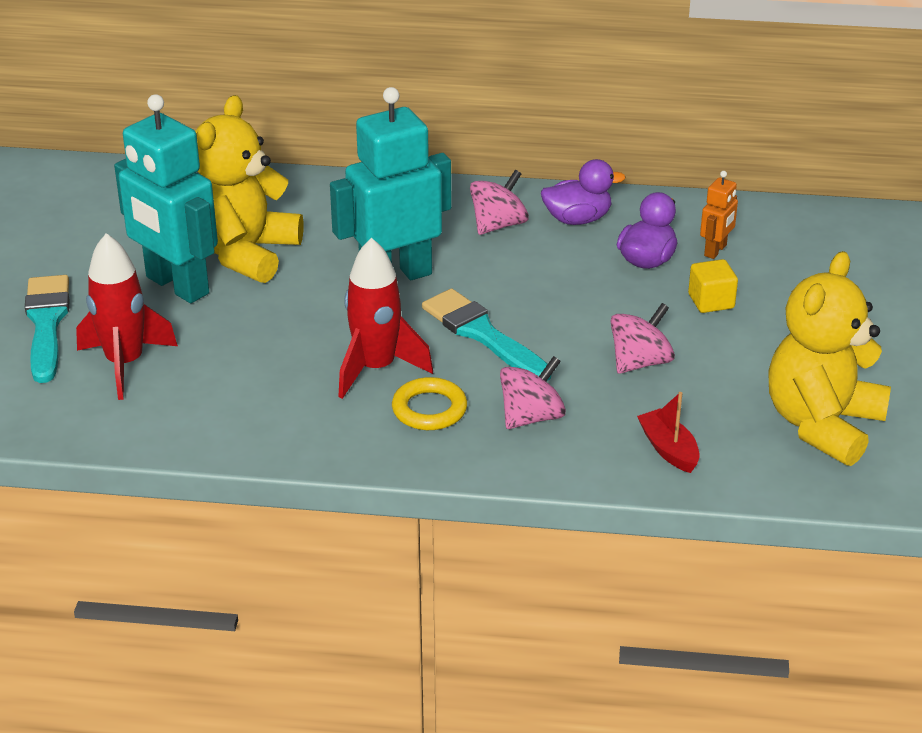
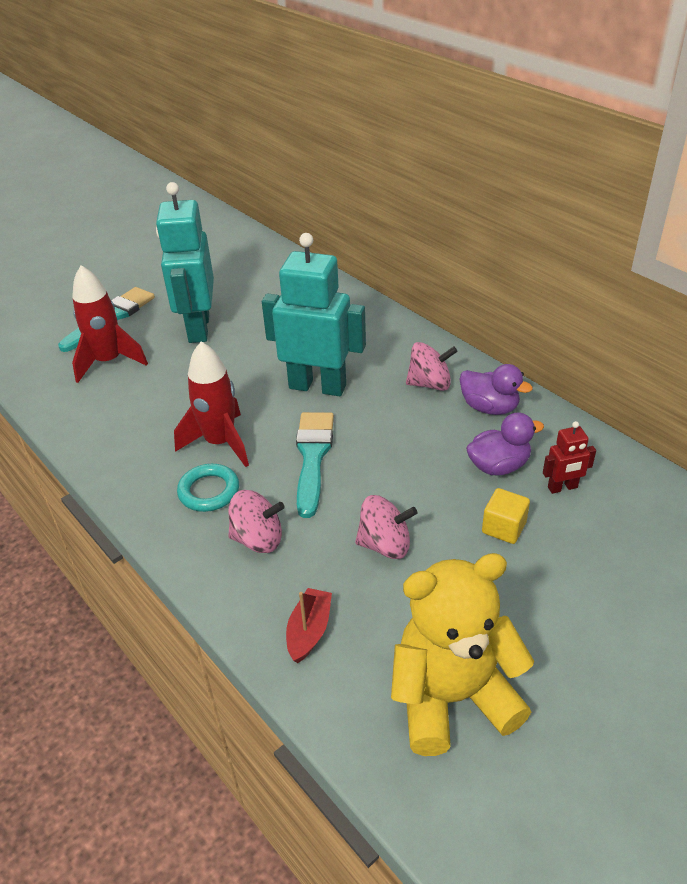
camera: 45 degrees right, 5 degrees up
yellow teddy bear [195,95,303,283] -> none
yellow ring [392,377,467,430] -> turquoise ring [177,464,239,512]
orange robot [700,171,738,259] -> red robot [543,421,596,494]

